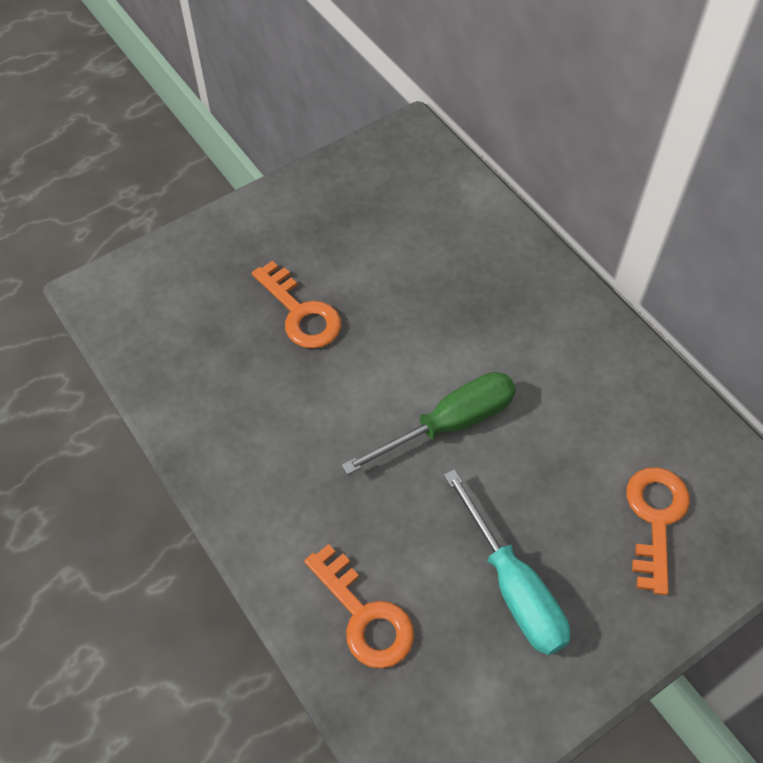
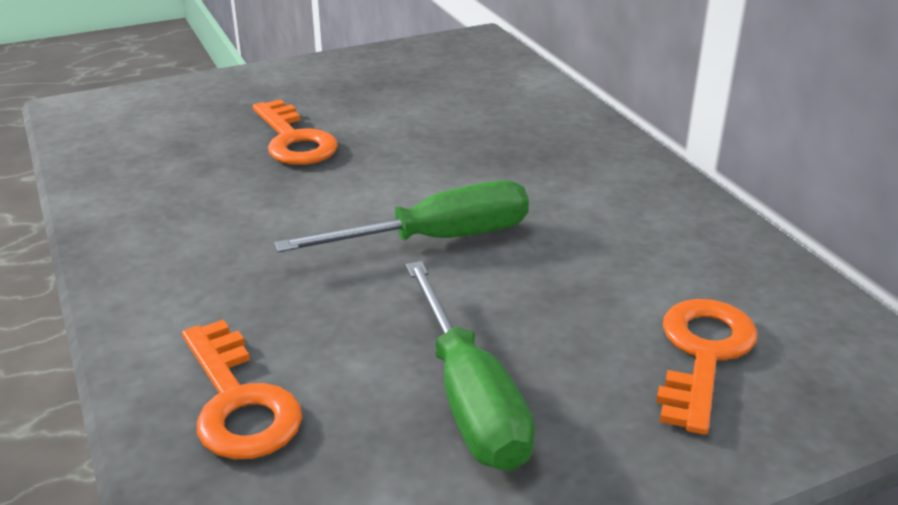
camera: 10 degrees right, 25 degrees down
turquoise screwdriver [444,470,570,655] -> green screwdriver [406,261,535,471]

